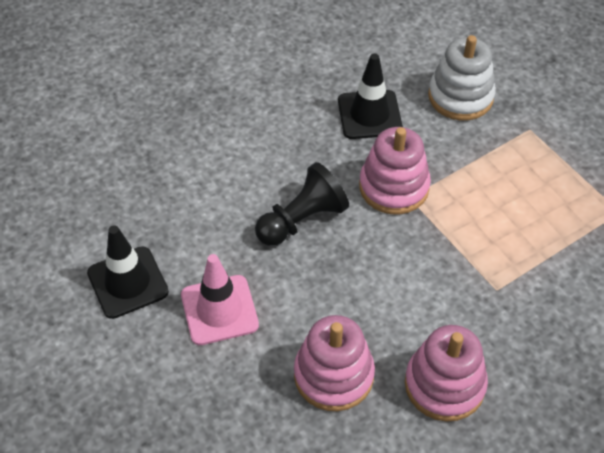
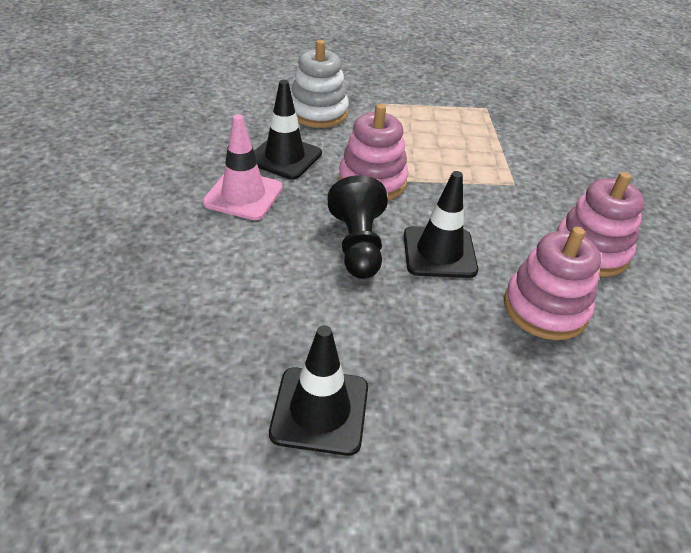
camera: 60 degrees left, 10 degrees down
pink traffic cone [181,254,259,345] -> pink traffic cone moved to [202,114,283,220]
none -> black traffic cone [404,171,478,278]

